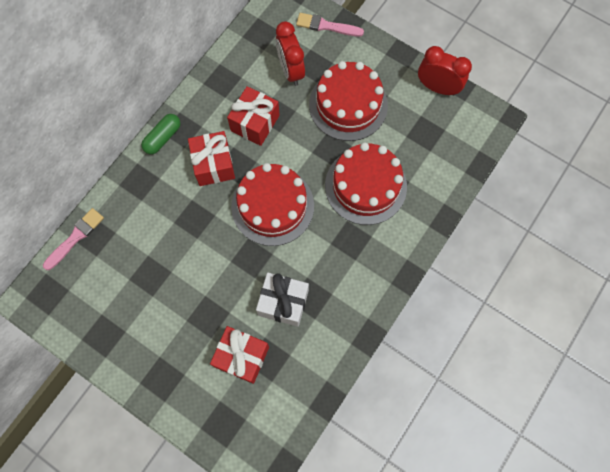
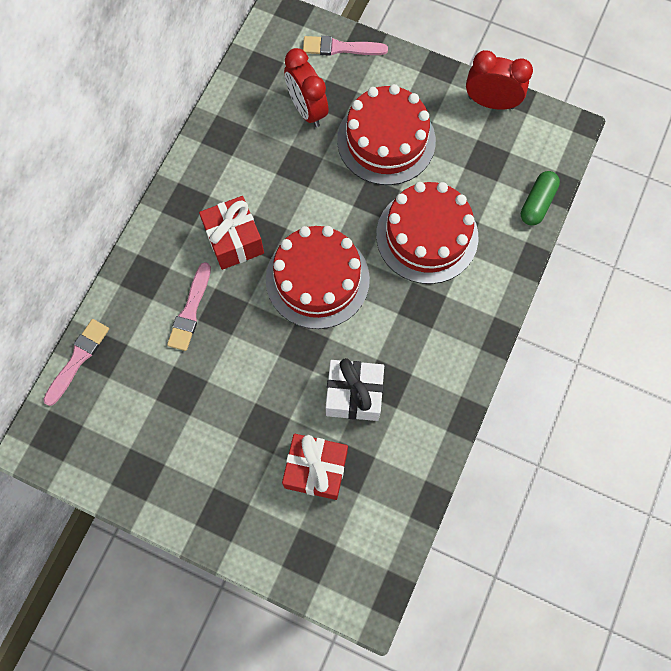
camera: 10 degrees left, 0 degrees up
green capsule [141,114,180,154] -> green capsule moved to [521,171,560,226]
red gift [227,86,280,146] -> none
none -> pink brush [167,262,211,351]

